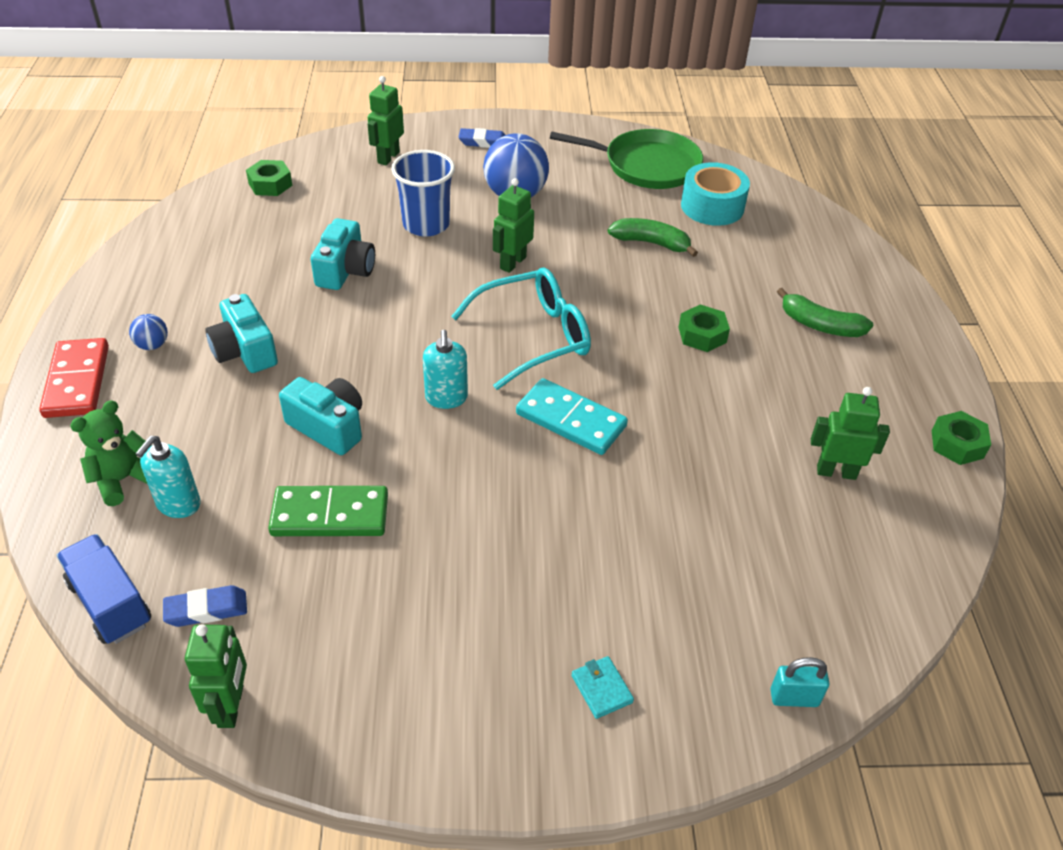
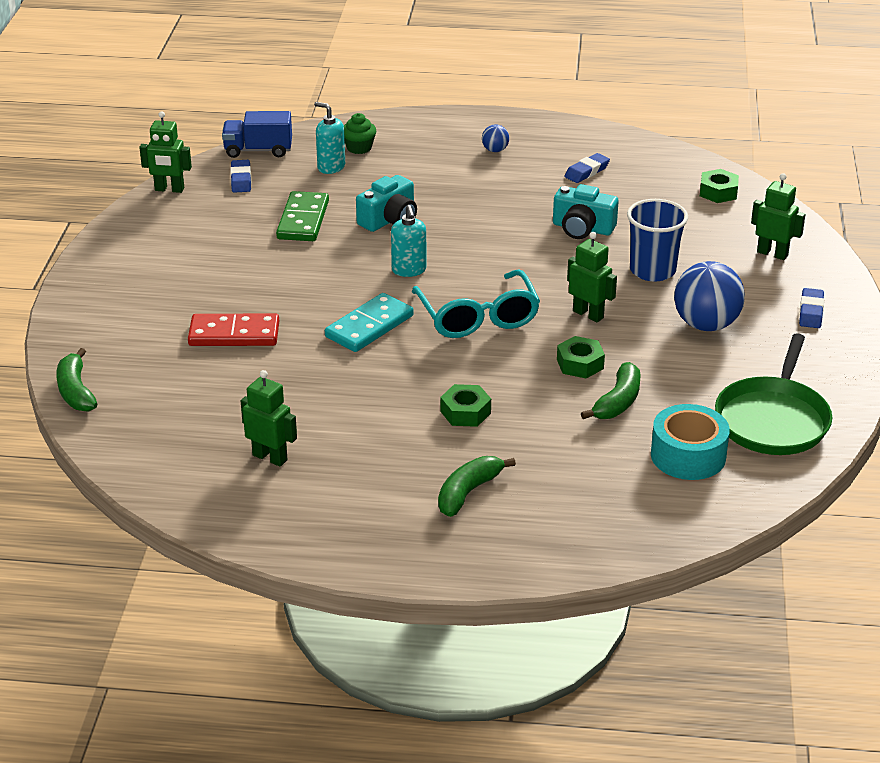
camera: 100 degrees right, 10 degrees down
red domino [39,338,109,418] -> red domino moved to [188,314,279,346]
blue truck [56,534,151,644] -> blue truck turned 150 degrees counterclockwise [222,111,292,158]
green teddy bear [70,400,147,506] -> green cupcake [344,113,376,154]
turquoise camera [205,294,278,373] -> none
turquoise soap dispenser [423,330,468,409] -> turquoise soap dispenser turned 105 degrees counterclockwise [391,205,427,277]
turquoise wallet [572,656,634,719] -> none
turquoise padlock [770,657,829,707] -> green banana [56,348,97,412]
green robot [811,387,890,480] -> green robot turned 75 degrees counterclockwise [241,370,297,467]
green nut [932,411,991,465] -> green nut moved to [557,336,605,379]
none -> blue eraser [564,153,610,183]

